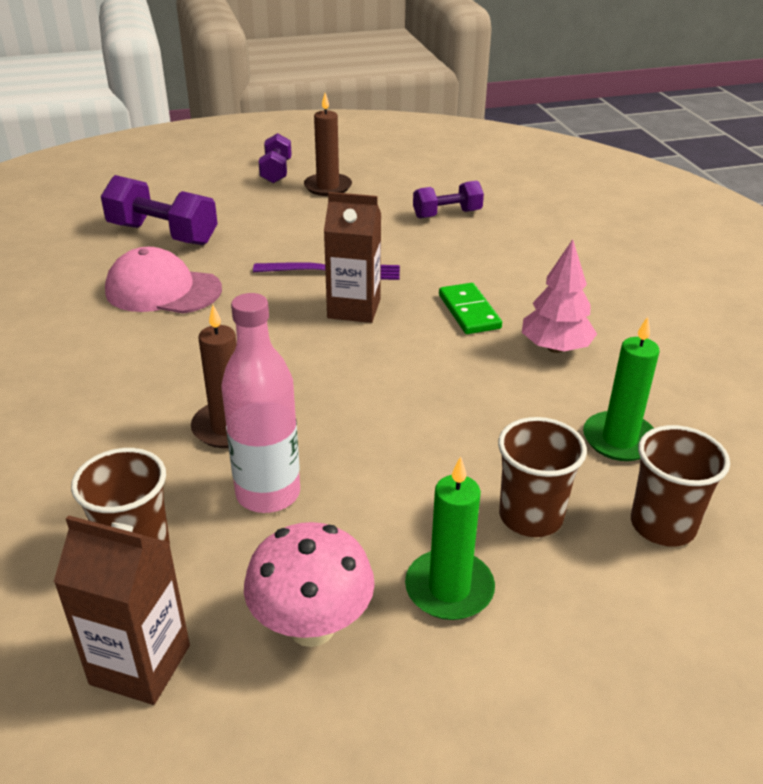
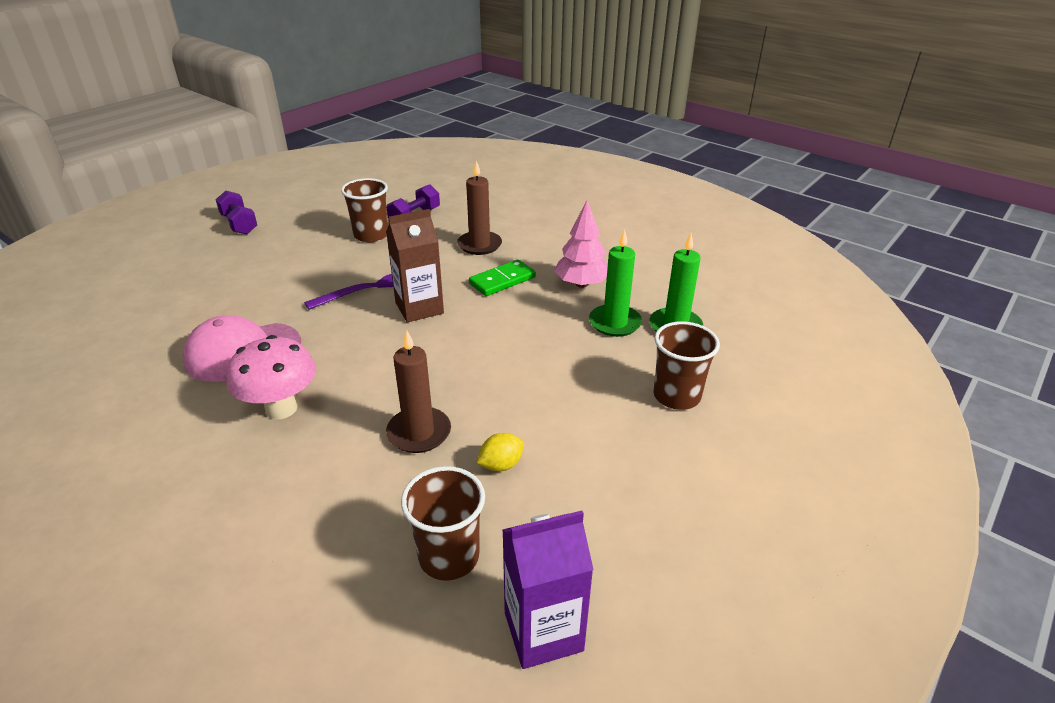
camera: 35 degrees left, 0 degrees up
brown carton [54,515,190,705] -> purple carton [502,511,593,669]
purple dumbbell [101,175,218,245] -> none
pink bottle [221,293,300,513] -> yellow lemon [477,433,524,471]
pink mushroom [244,522,375,647] -> pink mushroom moved to [227,335,316,419]
brown candle [304,93,352,196] -> brown candle moved to [457,160,502,255]
green candle [405,456,495,620] -> green candle moved to [589,229,642,337]
green domino [439,283,502,334] -> green domino turned 75 degrees counterclockwise [469,259,536,296]
brown cup [631,425,730,547] -> brown cup moved to [341,178,388,243]

